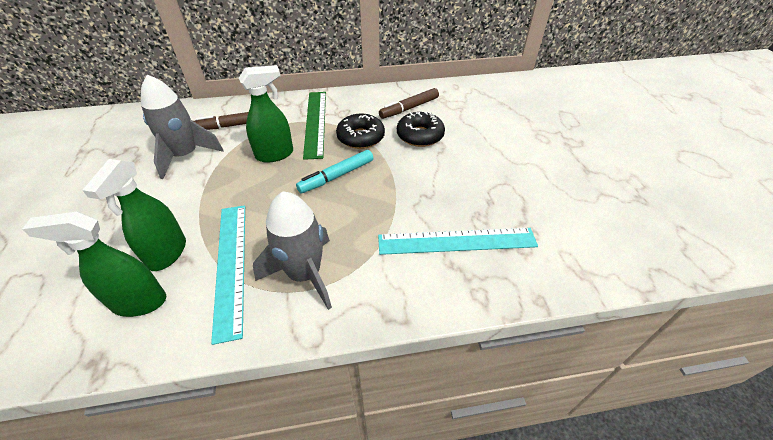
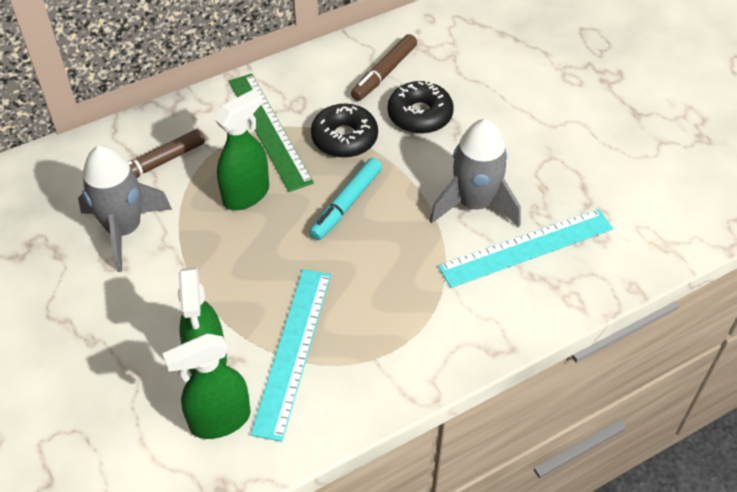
camera: 20 degrees left, 5 degrees up
turquoise ruler [211,205,245,345] -> turquoise ruler turned 45 degrees clockwise [250,269,331,442]
grey rocket [253,192,332,310] -> grey rocket moved to [429,119,521,227]

